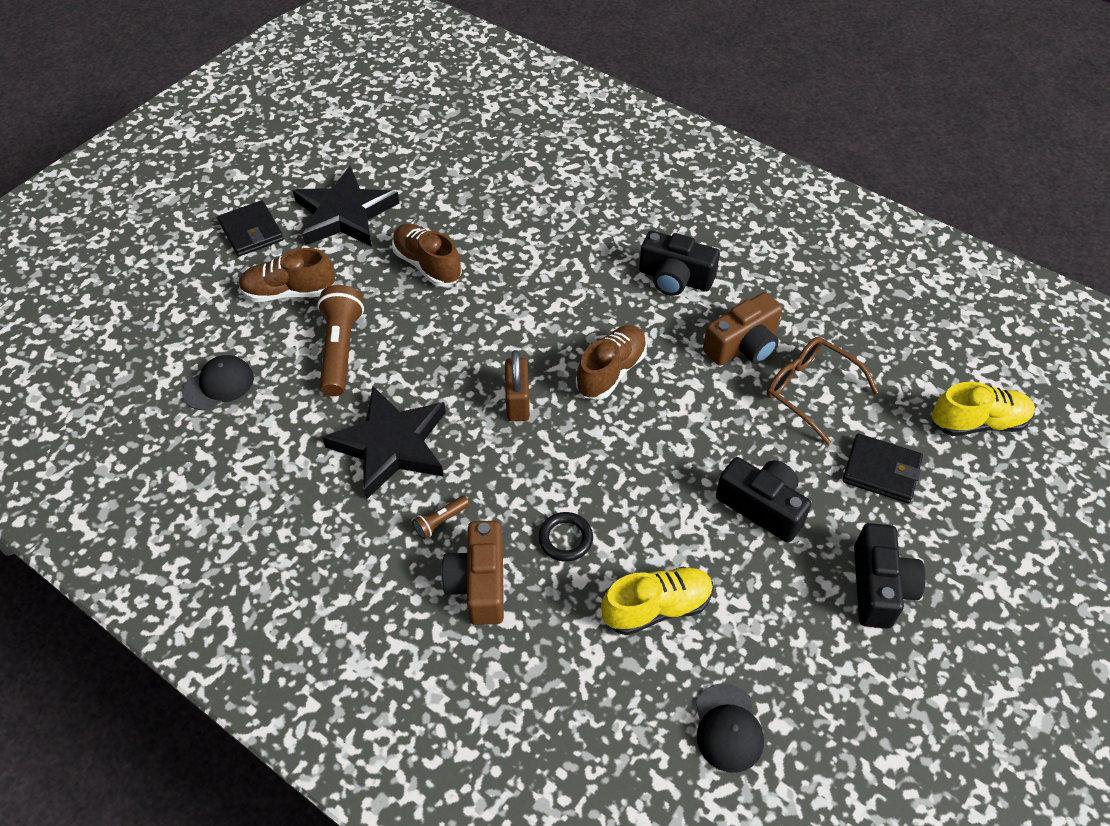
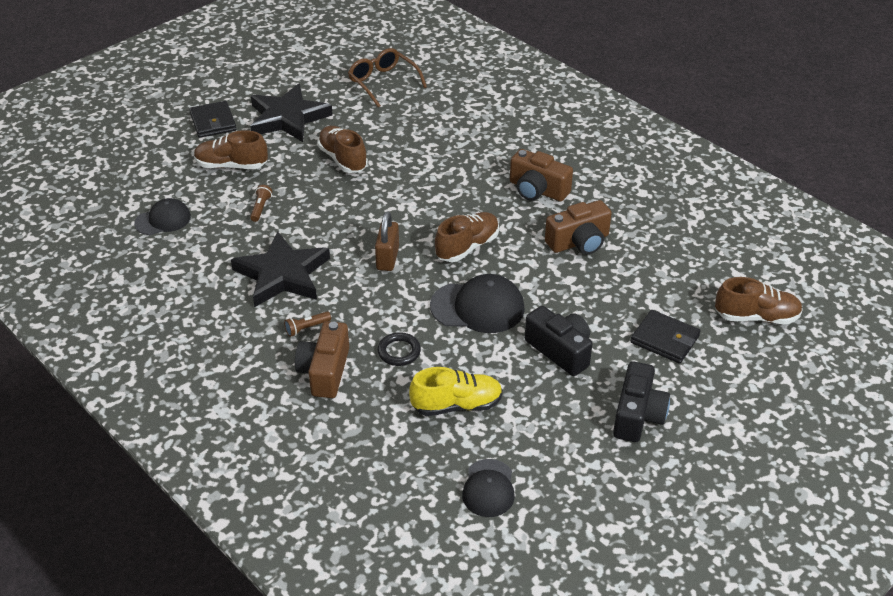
camera: 10 degrees right, 10 degrees down
brown flashlight [317,285,364,396] -> brown flashlight [250,185,272,222], size x0.47
black camera [639,231,720,296] -> brown camera [510,149,573,201]
brown glasses [767,337,879,445] -> brown glasses moved to [348,48,427,108]
yellow shoe [932,382,1035,436] -> brown shoe [715,277,803,324]
none -> black cap [430,274,525,333]

